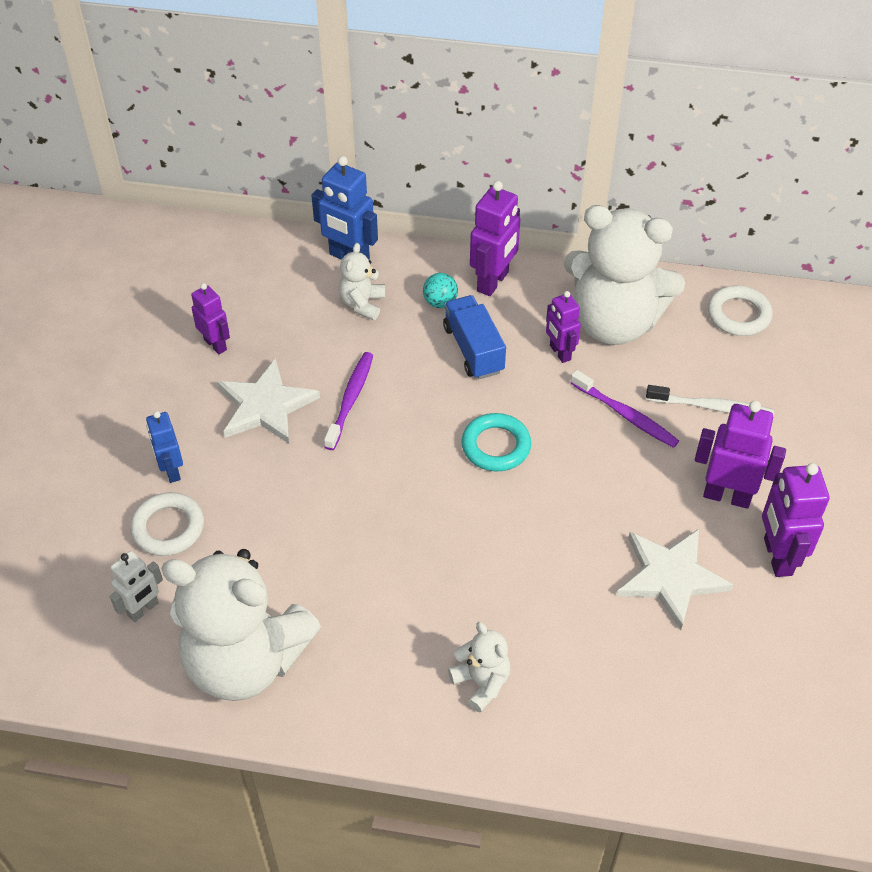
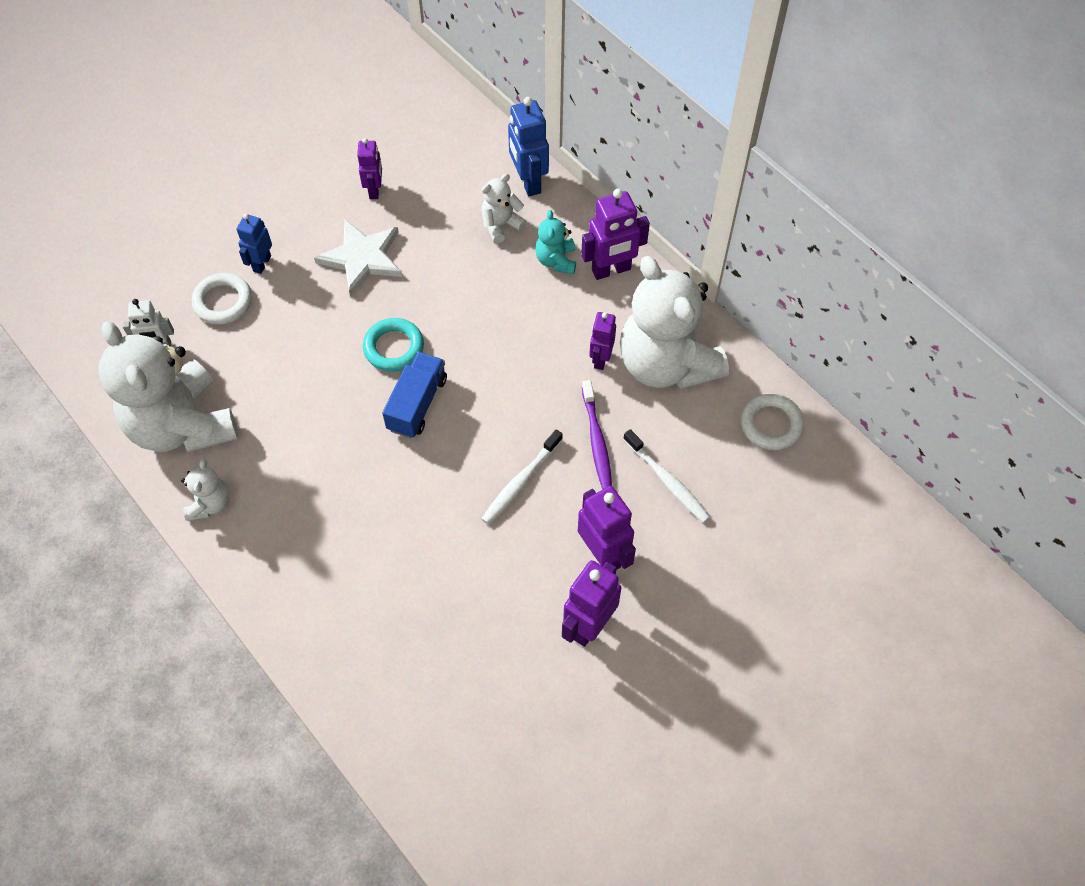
camera: 40 degrees right, 10 degrees up
purple toothbrush [324,352,373,450] -> none
turquoise ball [423,273,458,308] -> turquoise teddy bear [535,210,576,274]
blue truck [443,295,506,379] -> blue truck moved to [382,352,447,438]
white teddy bear [448,622,511,712] -> white teddy bear moved to [181,458,230,521]
turquoise ring [461,413,531,471] -> turquoise ring moved to [363,318,424,372]
white star [616,529,733,630] -> none
none -> white toothbrush [481,429,563,525]

